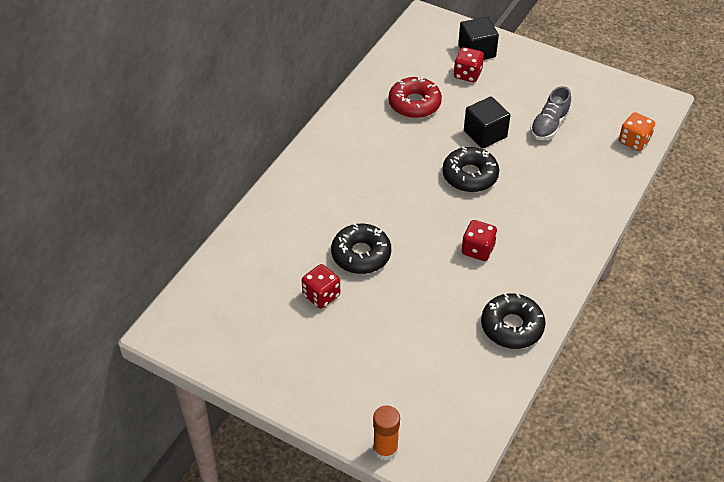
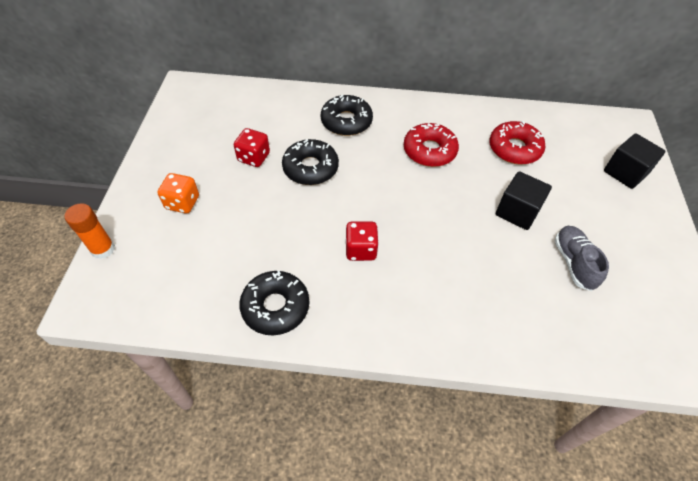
camera: 65 degrees right, 5 degrees up
black donut [442,147,499,192] -> black donut moved to [321,95,373,136]
red dice [454,47,484,82] -> none
grey shoe [530,86,571,140] -> grey shoe turned 75 degrees clockwise [554,226,609,291]
orange dice [619,112,655,151] -> orange dice moved to [158,173,199,213]
none -> red donut [404,123,459,167]

